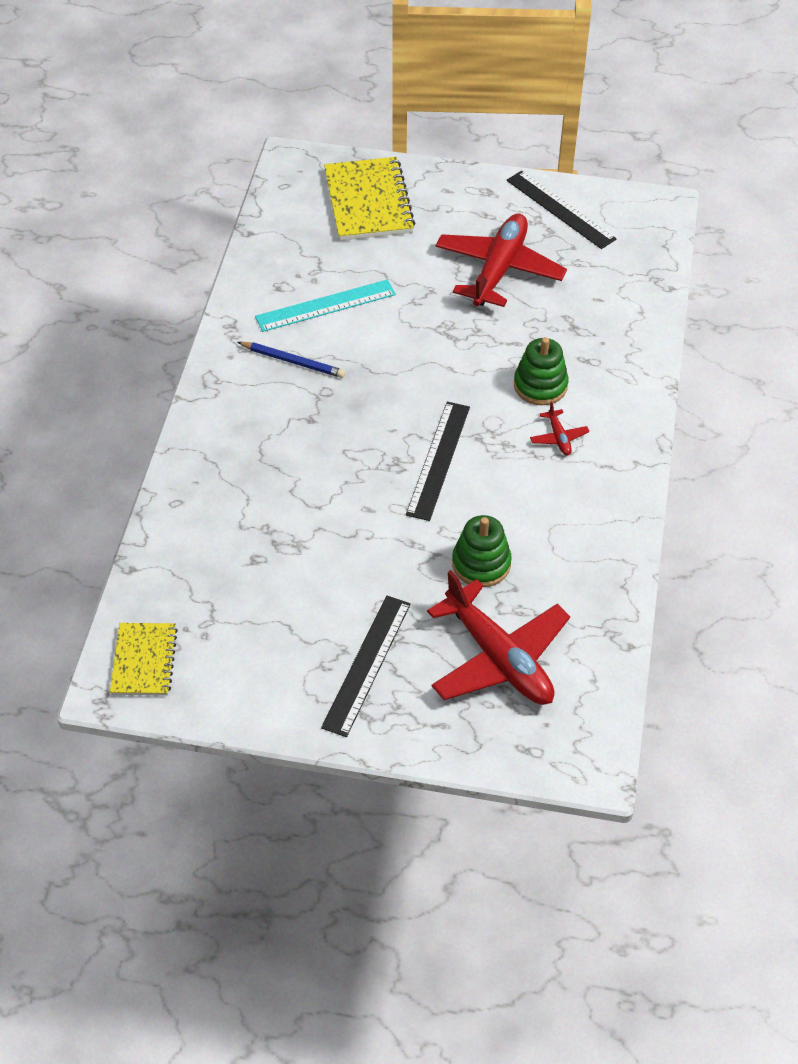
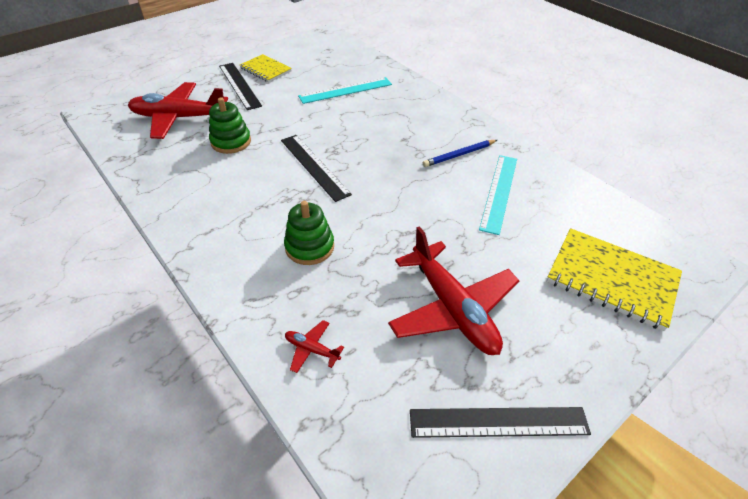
camera: 130 degrees right, 5 degrees down
yellow notebook [110,623,178,696] -> yellow notebook moved to [240,54,292,82]
red plane [530,401,589,456] -> red plane moved to [285,320,344,373]
none -> turquoise ruler [298,77,392,104]

